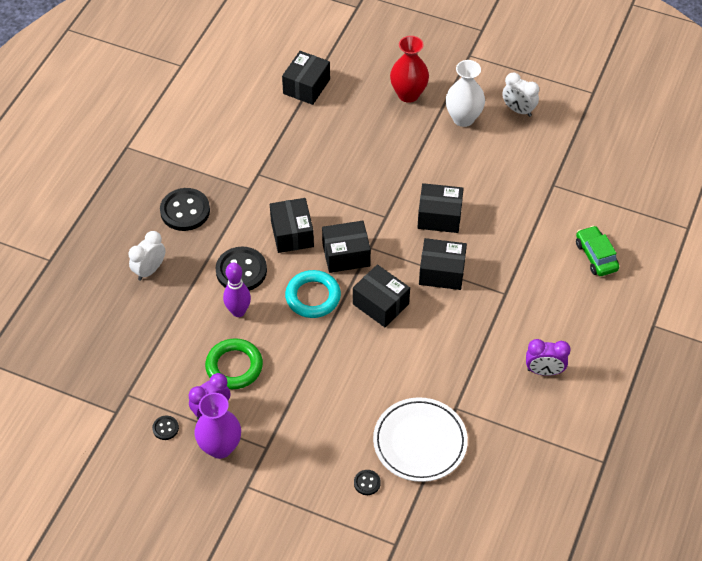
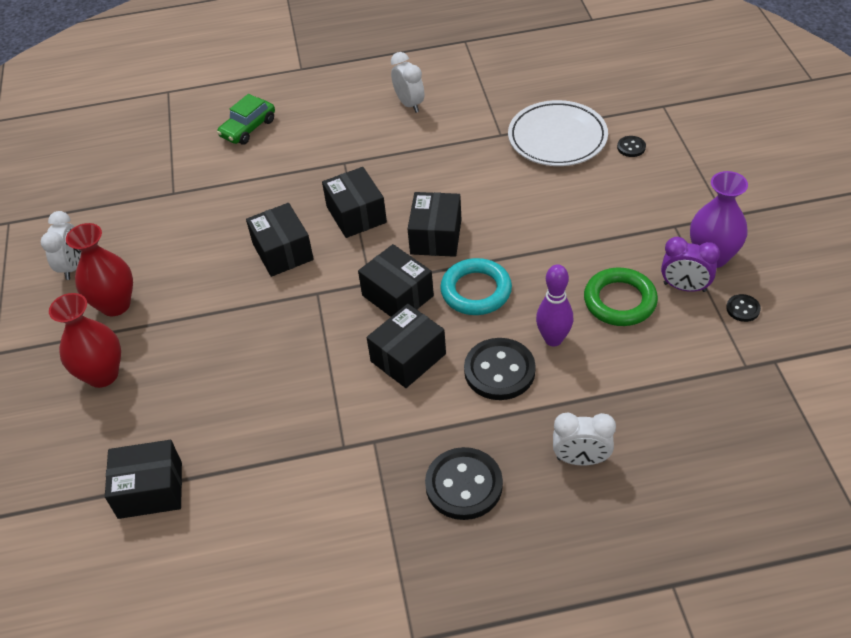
camera: 120 degrees left, 5 degrees down
white vase [446,60,485,127] -> red vase [66,223,133,316]
purple clock [526,339,571,376] -> white clock [391,52,424,113]

